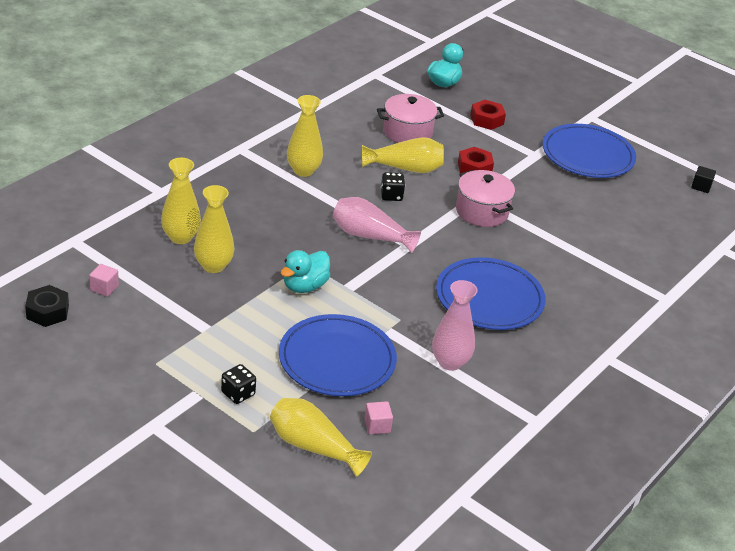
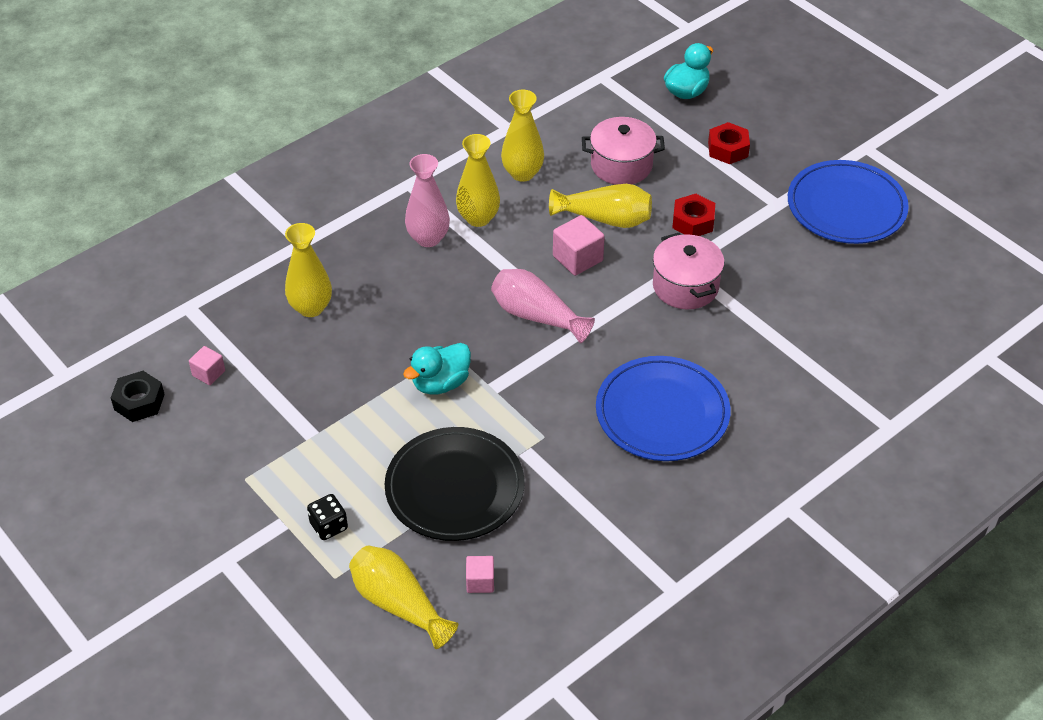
camera: 15 degrees right, 10 degrees up
yellow vase [194,185,234,273] -> yellow vase moved to [501,90,544,182]
blue plate [279,314,397,396] -> black plate [385,427,525,541]
black dice [381,172,405,201] -> pink cube [553,215,605,276]
pink vase [432,280,478,371] -> pink vase moved to [405,154,450,247]
black cube [691,166,716,193] -> none

